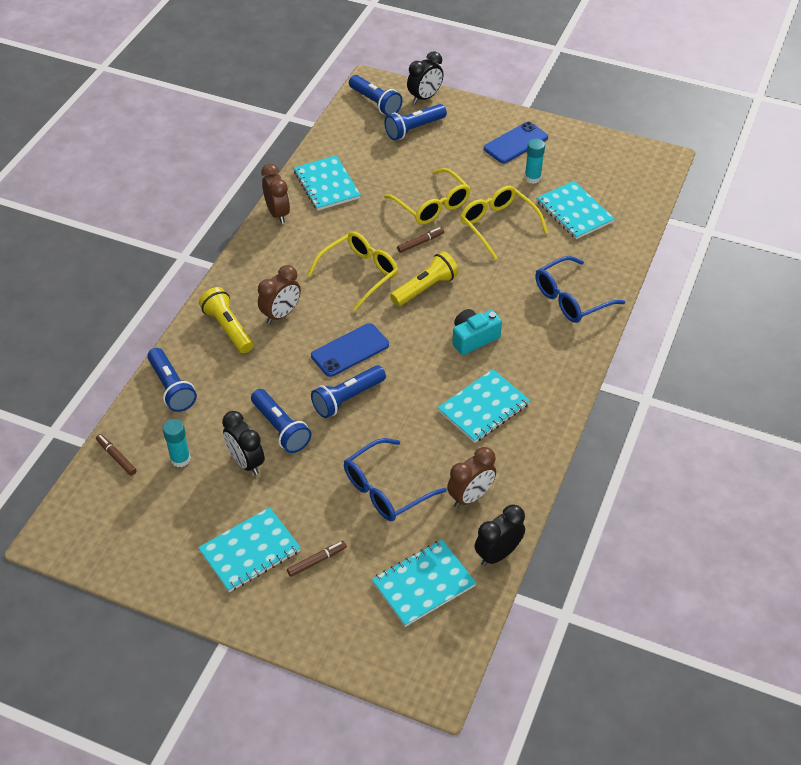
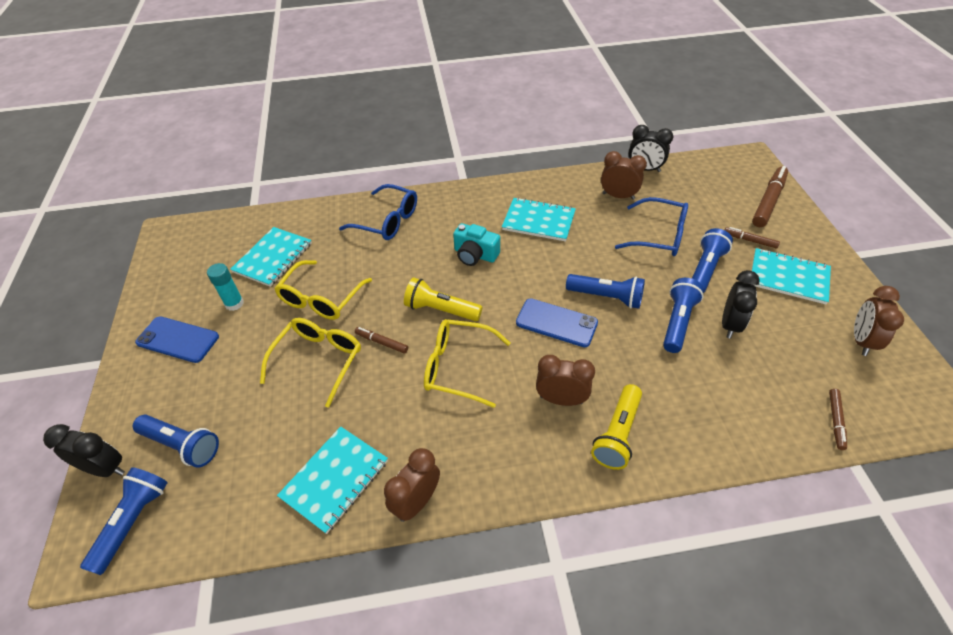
camera: 120 degrees left, 0 degrees up
blue flashlight [147,348,197,412] -> blue flashlight moved to [692,228,733,293]
turquoise glue stick [163,419,191,467] -> none
turquoise notebook [372,540,476,627] -> none
none -> brown marker [752,166,788,227]
none -> brown clock [854,286,904,356]

